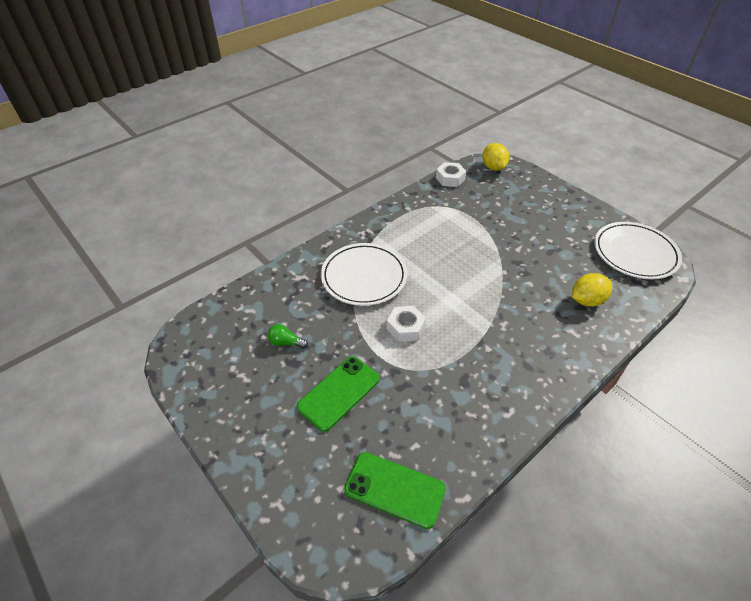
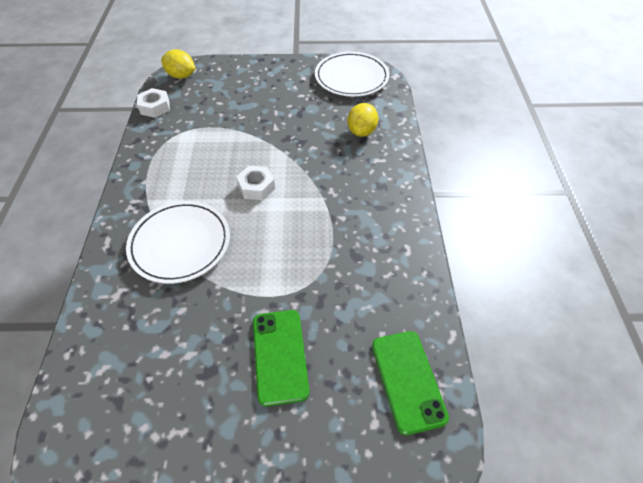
camera: 50 degrees left, 5 degrees up
green light bulb [268,324,308,349] -> none
green phone [344,452,446,529] -> green phone turned 75 degrees counterclockwise [372,331,449,435]
white nut [387,306,426,342] -> white nut moved to [236,166,275,200]

